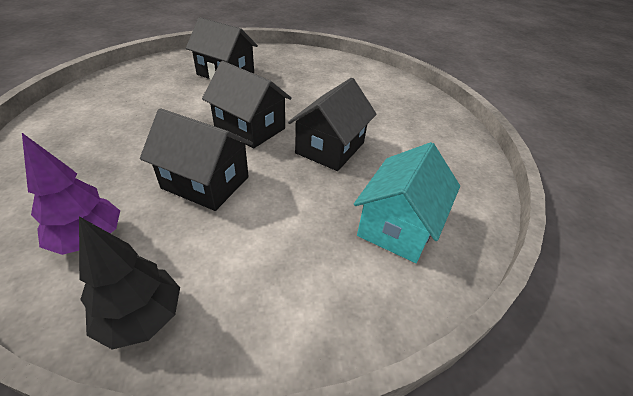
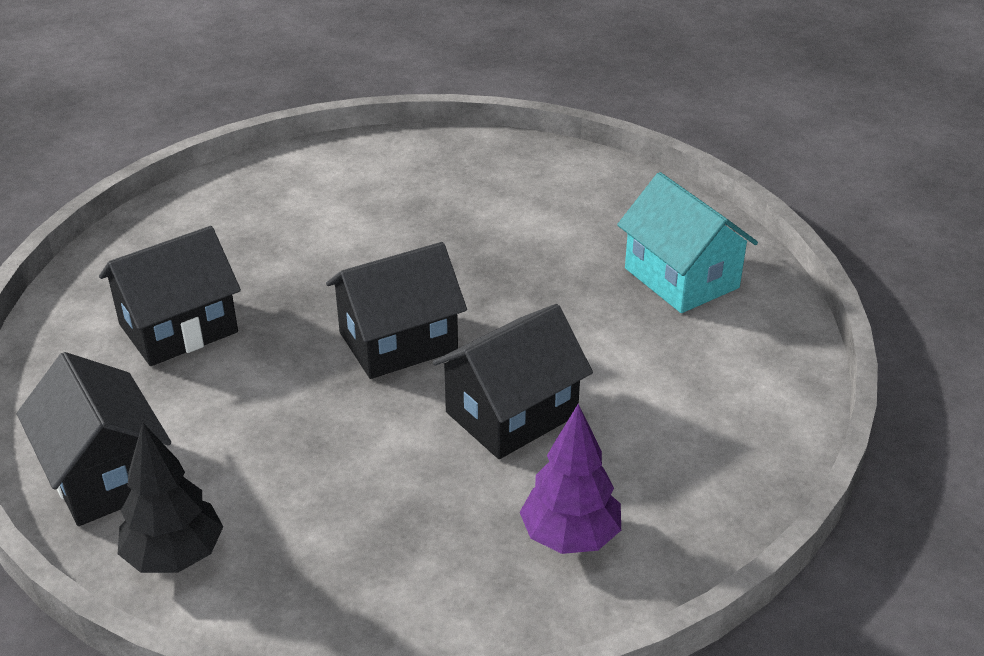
camera: 60 degrees left, 5 degrees down
black tree [79,216,180,350] -> black tree moved to [118,423,223,573]
black house [288,78,377,171] -> black house moved to [17,352,171,526]

